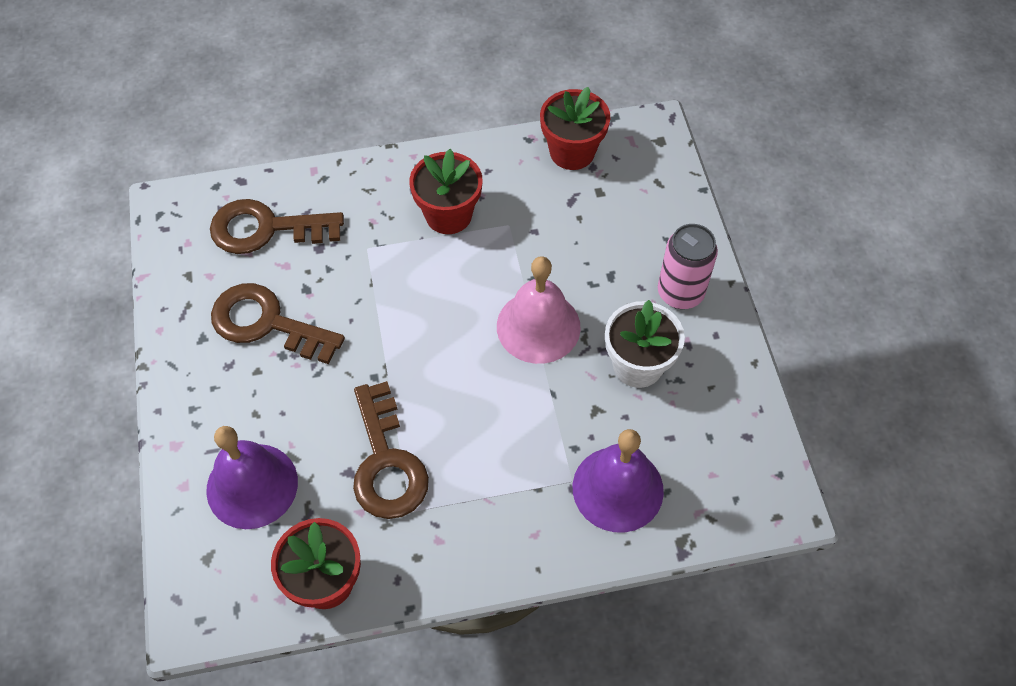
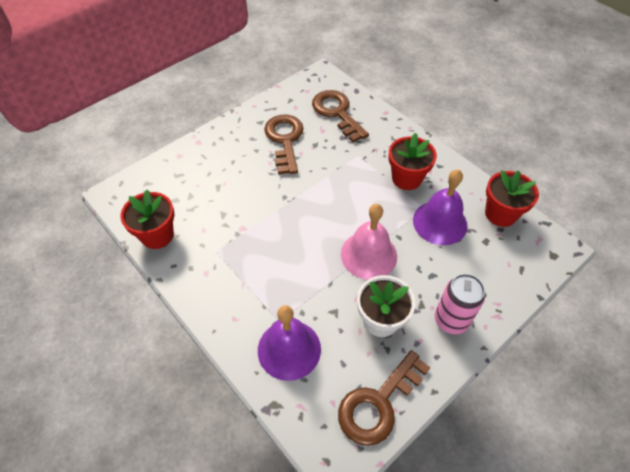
camera: 60 degrees right, 5 degrees down
purple bell [206,426,298,529] -> purple bell moved to [413,169,468,245]
brown key [353,381,429,519] -> brown key moved to [338,350,430,446]

